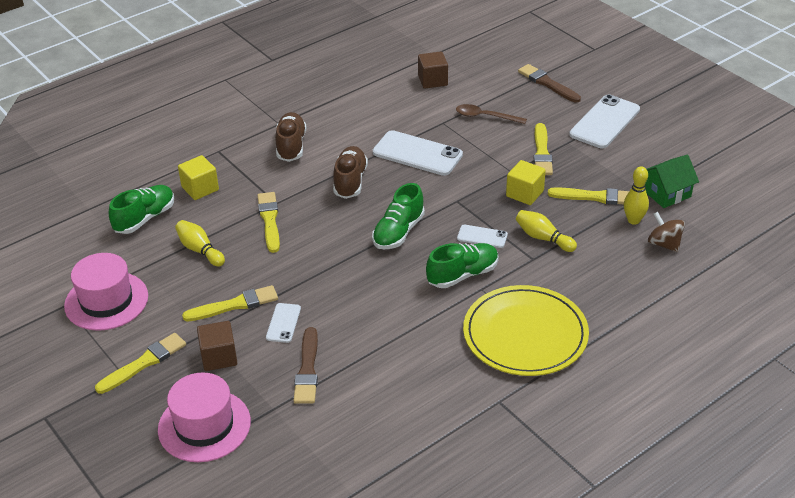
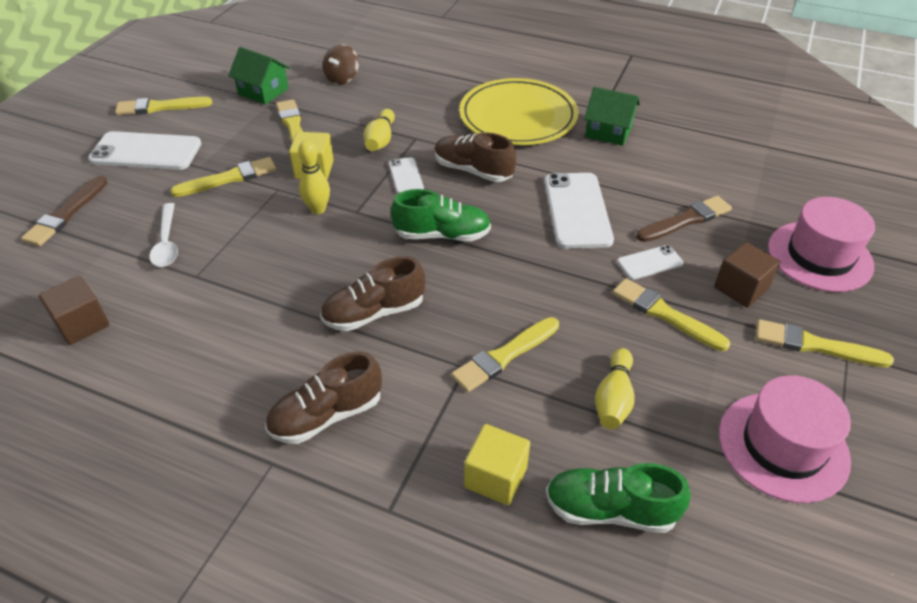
camera: 120 degrees left, 5 degrees up
white phone [373,130,463,176] -> white phone moved to [544,173,614,249]
green shoe [426,243,499,288] -> brown shoe [435,132,516,182]
brown spoon [456,104,527,124] -> white spoon [149,203,178,267]
yellow bowling pin [624,166,649,225] -> yellow bowling pin moved to [298,140,330,214]
none -> yellow brush [115,97,212,115]
none -> green house [584,87,640,146]

